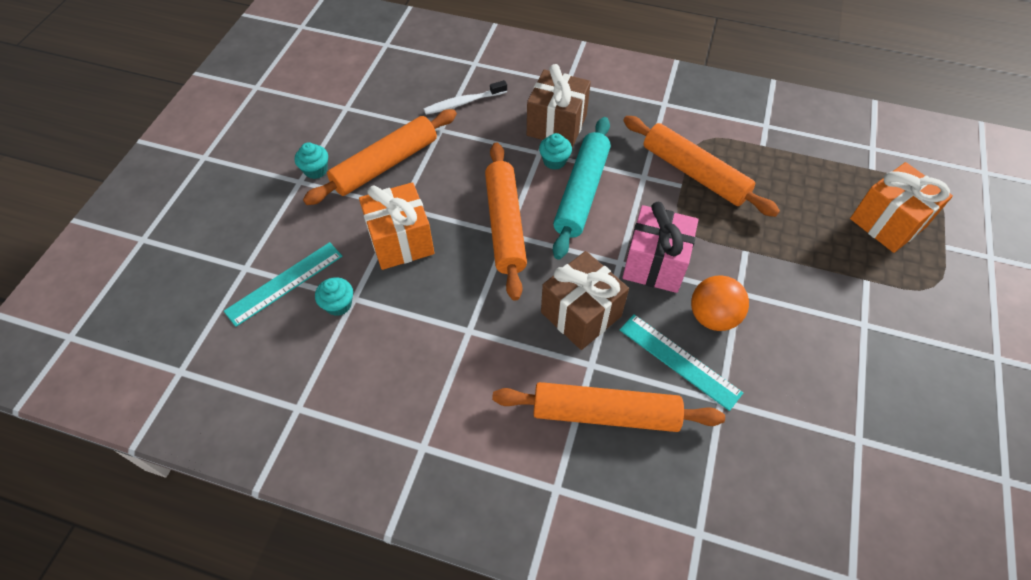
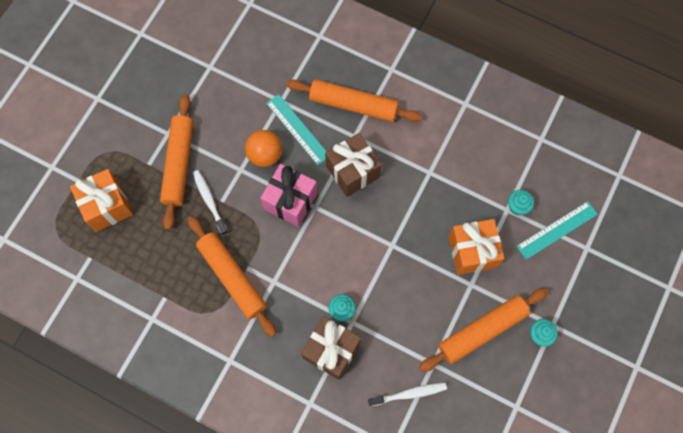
camera: 170 degrees left, 15 degrees up
orange rolling pin [485,143,527,301] -> orange rolling pin moved to [160,94,193,230]
turquoise rolling pin [553,117,611,260] -> none
none -> white toothbrush [193,170,228,236]

